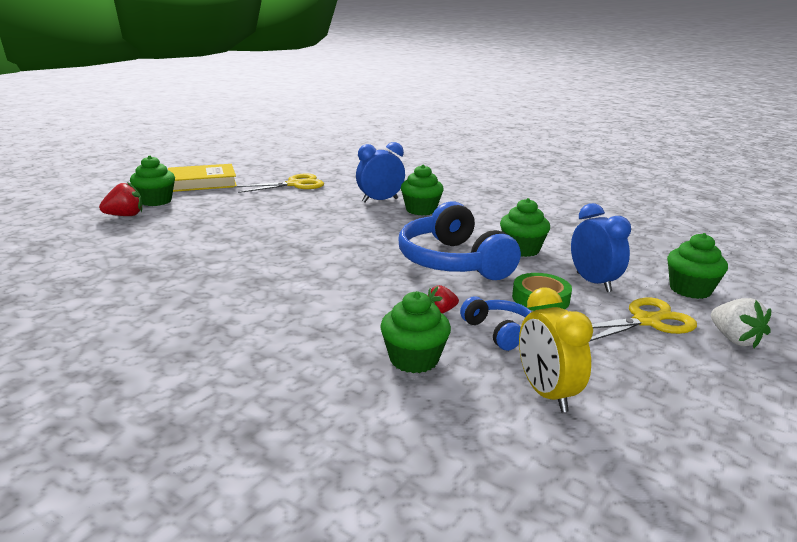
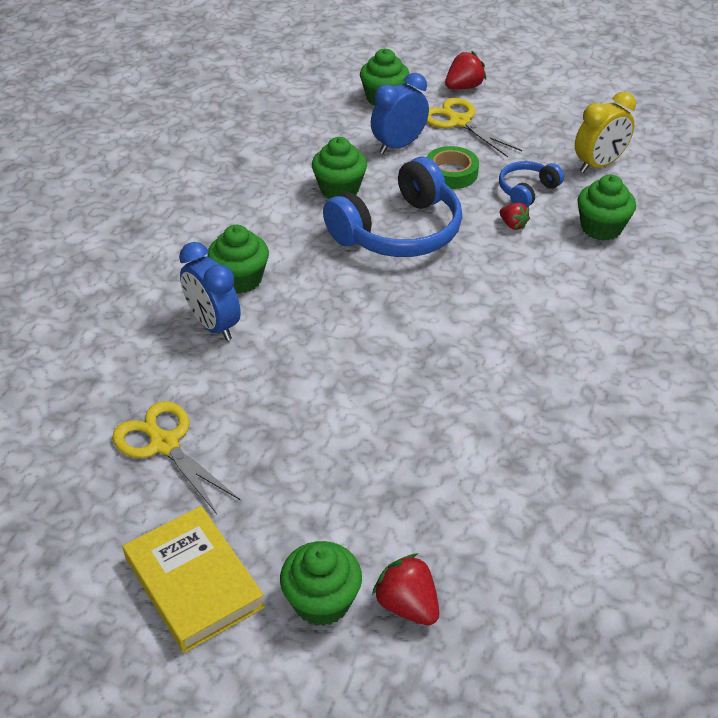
camera: 105 degrees left, 20 degrees up
white strawberry [711,298,771,348] -> red strawberry [445,51,486,90]

